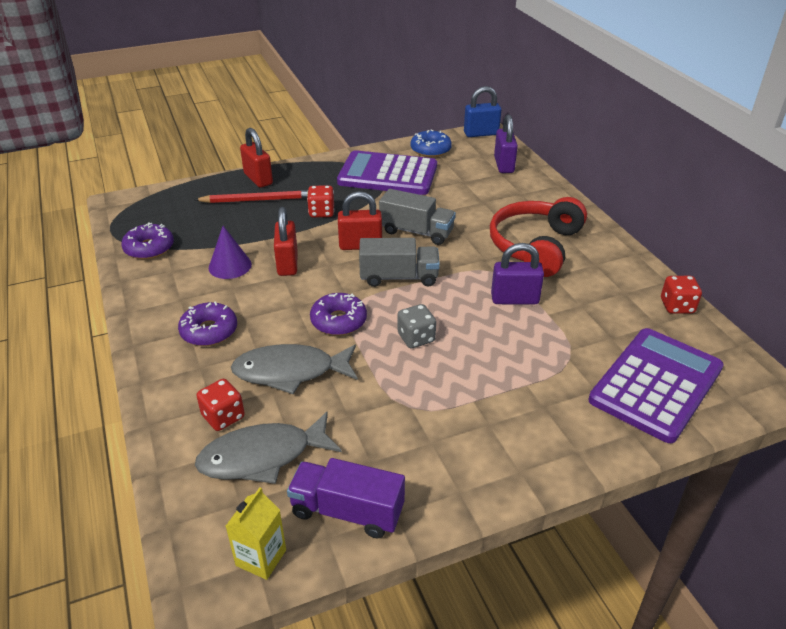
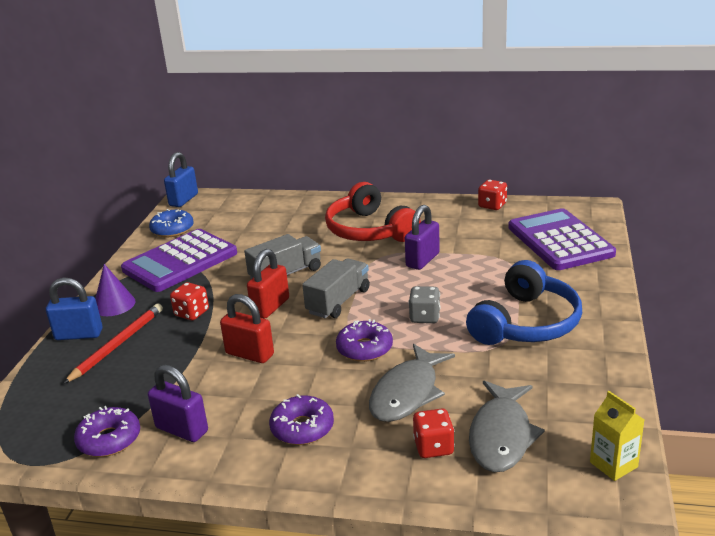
camera: 55 degrees left, 10 degrees down
purple cone [209,226,252,279] -> purple cone moved to [95,264,135,316]
red padlock [240,128,273,188] -> blue padlock [46,278,103,340]
purple truck [287,458,405,539] -> none
purple padlock [494,114,518,173] -> purple padlock moved to [148,365,208,442]
none -> blue headphones [466,260,582,345]

